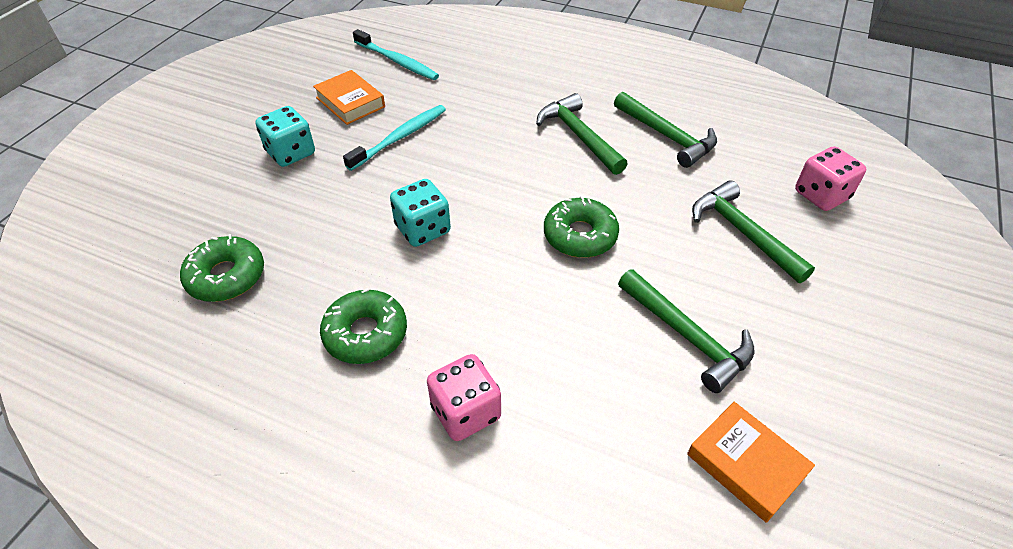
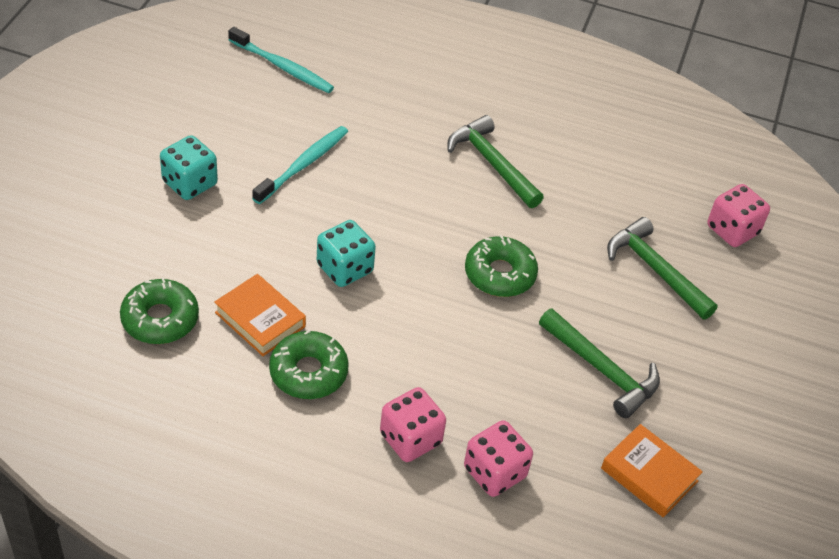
camera: 10 degrees left, 0 degrees up
orange book [313,70,385,125] -> orange book moved to [214,274,306,356]
green hammer [614,92,717,168] -> none
none -> pink dice [464,420,533,497]

